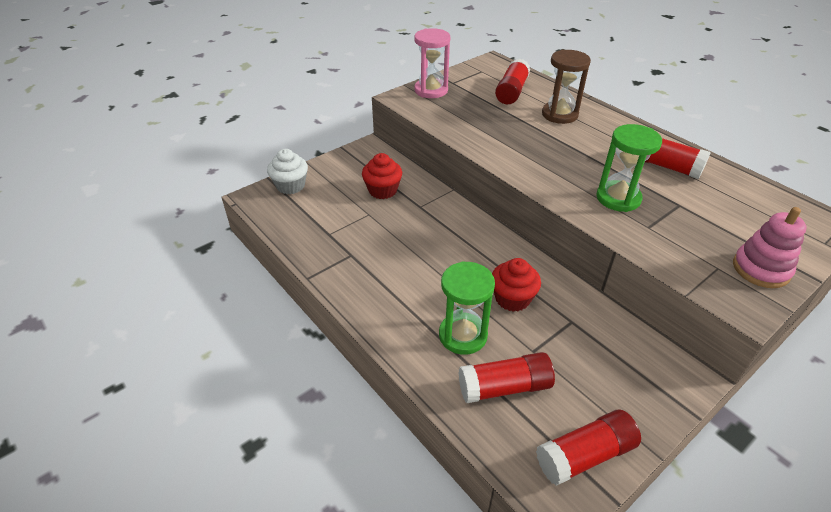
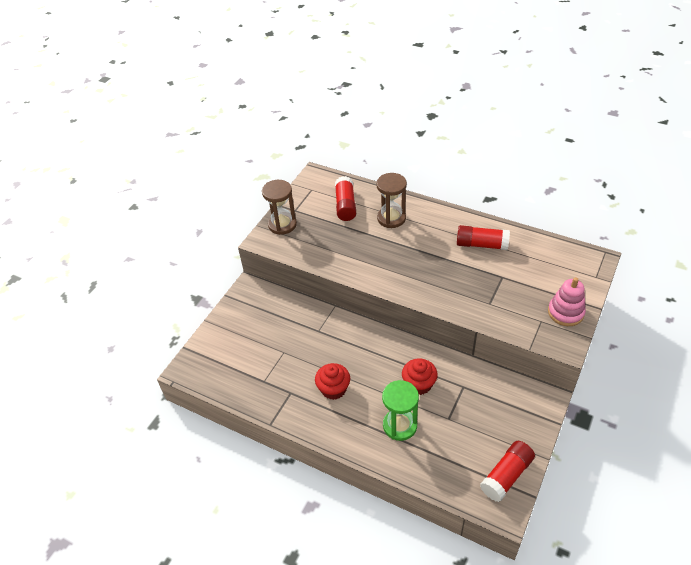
camera: 20 degrees left, 5 degrees up
white cupcake [267,149,308,194] -> none
red cupcake [362,153,402,199] -> red cupcake moved to [315,363,350,400]
pink hourglass [414,28,450,98] -> brown hourglass [262,180,297,235]
red glue stick [459,352,555,403] -> none
green hourglass [597,124,662,212] -> none

